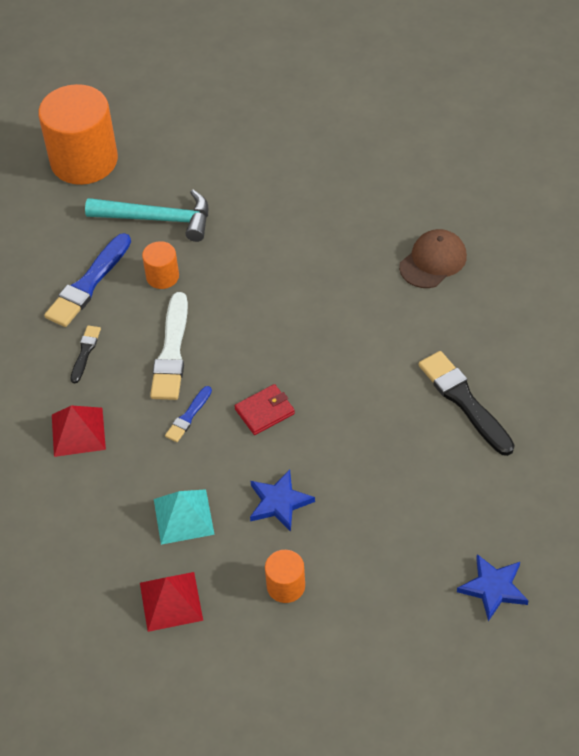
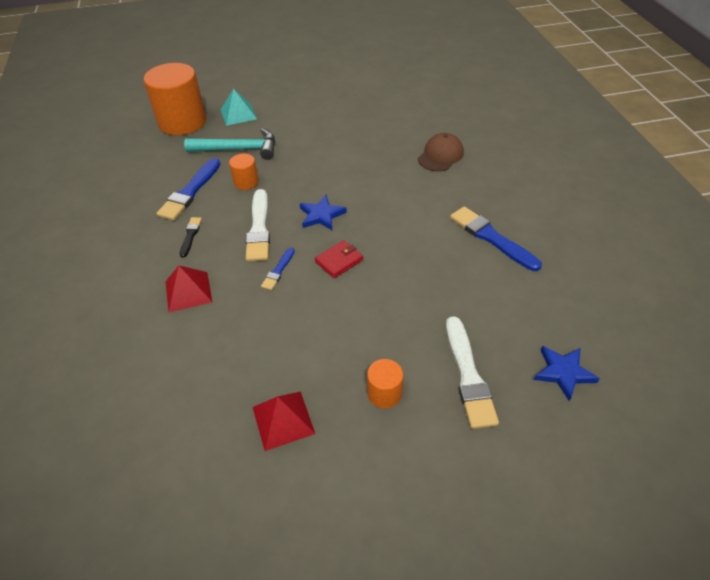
camera: 10 degrees left, 5 degrees down
turquoise pyramid [154,489,215,545] -> turquoise pyramid moved to [220,89,257,126]
blue star [250,469,315,532] -> blue star moved to [300,195,347,231]
black brush [418,351,515,456] -> blue brush [450,206,542,271]
none -> white brush [446,316,499,429]

